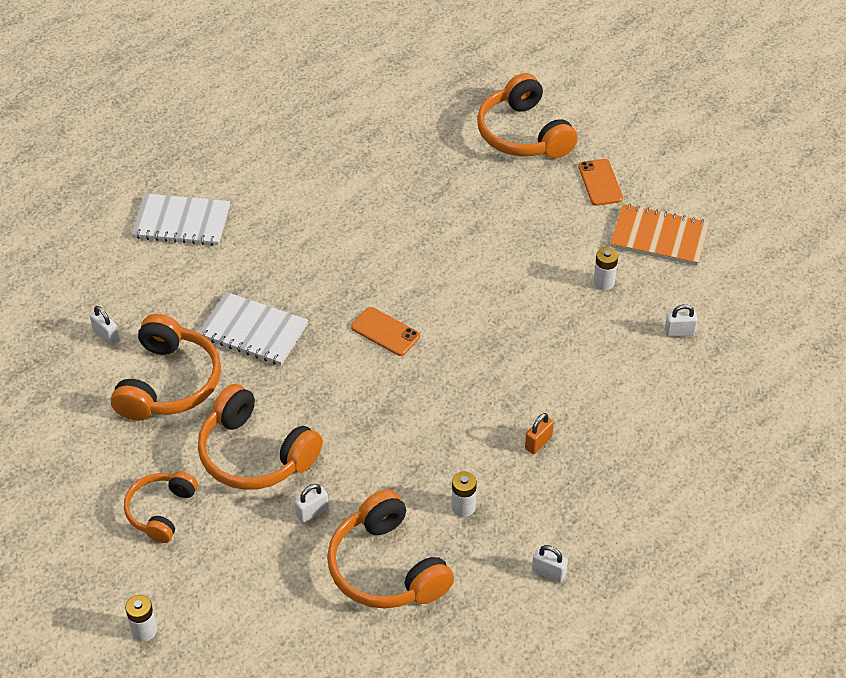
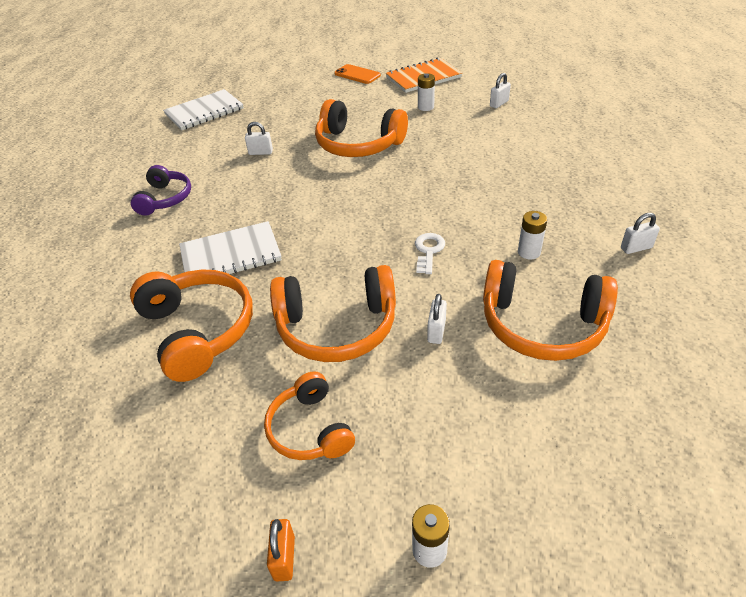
camera: 40 degrees left, 5 degrees down
white padlock [90,306,119,345] -> white padlock moved to [245,122,273,155]
white notebook [131,193,230,246] -> white notebook moved to [163,89,244,130]
orange phone [351,307,420,356] -> none
orange headphones [477,73,578,158] -> orange headphones moved to [315,99,408,157]
orange padlock [525,413,554,454] -> orange padlock moved to [267,519,295,582]
none -> purple headphones [131,165,191,216]
none -> white key [415,233,445,274]

